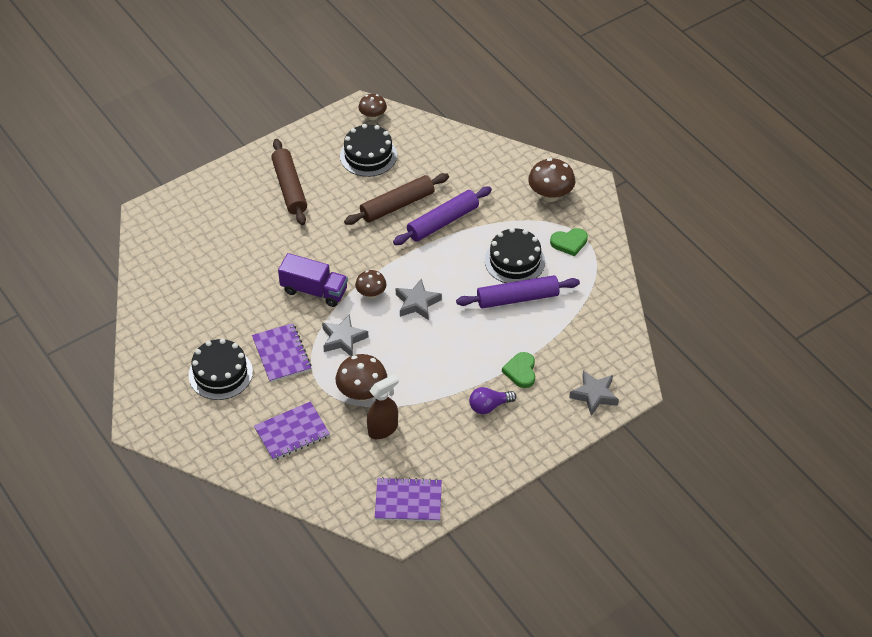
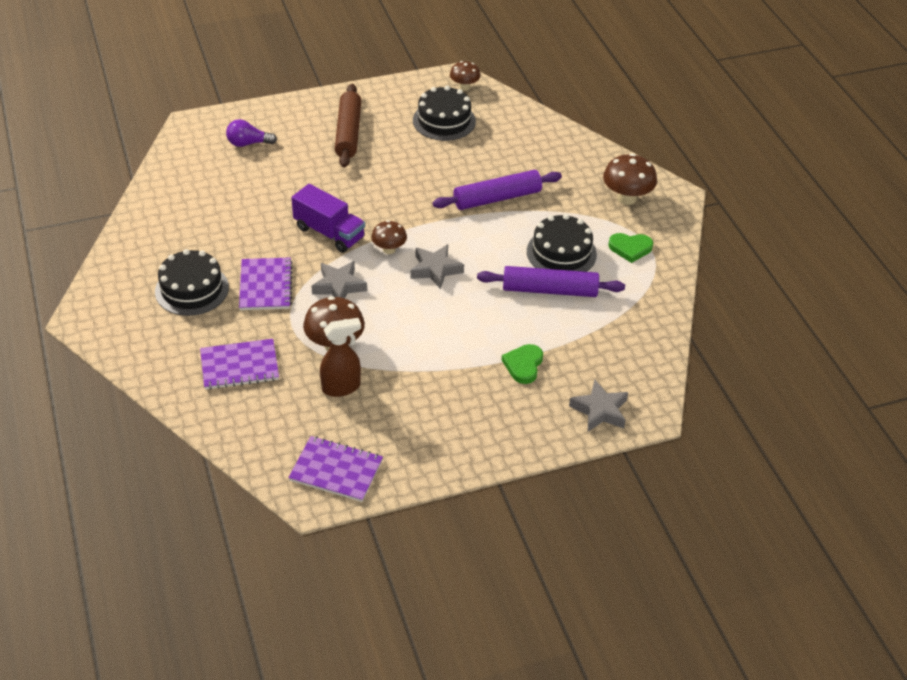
camera: 15 degrees right, 5 degrees down
brown rolling pin [344,173,449,225] -> none
purple light bulb [469,387,517,414] -> purple light bulb moved to [226,119,277,147]

